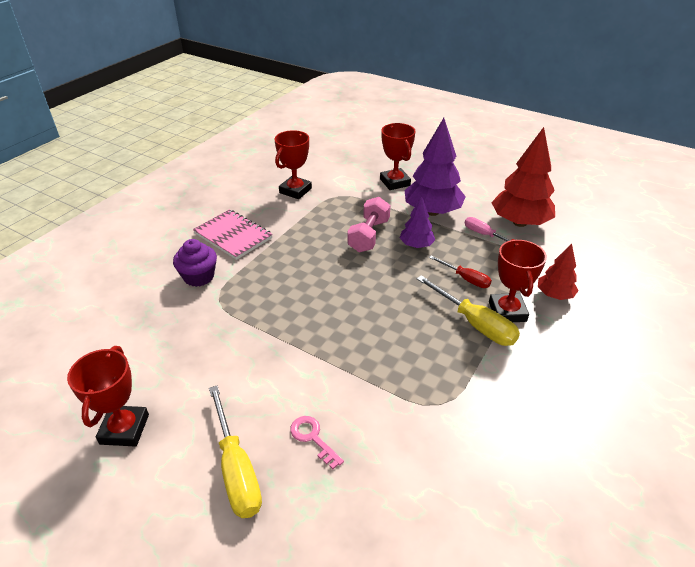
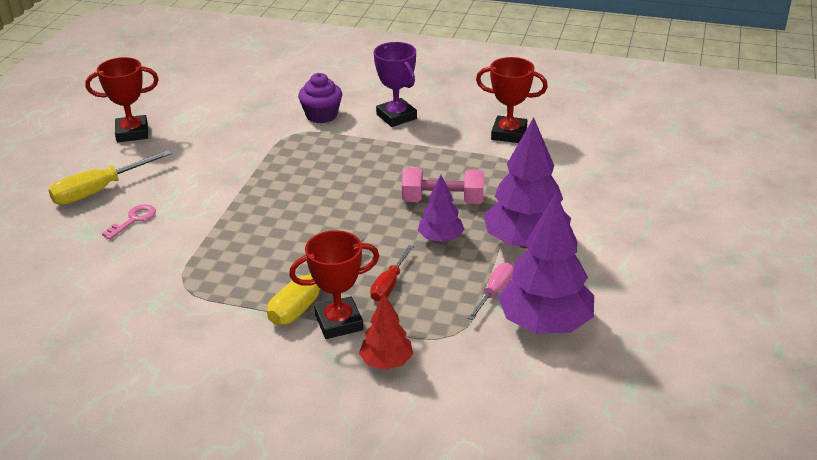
camera: 75 degrees right, 5 degrees down
pink notebook [193,209,273,260] -> purple trophy [374,42,417,127]
red trophy [380,123,416,190] -> none
red tree [491,127,555,227] -> purple tree [498,193,594,333]

